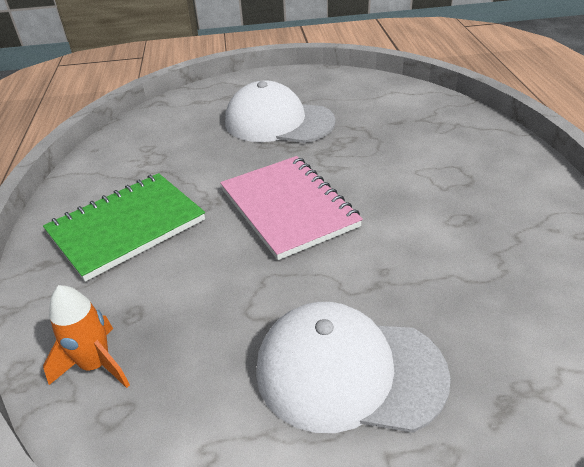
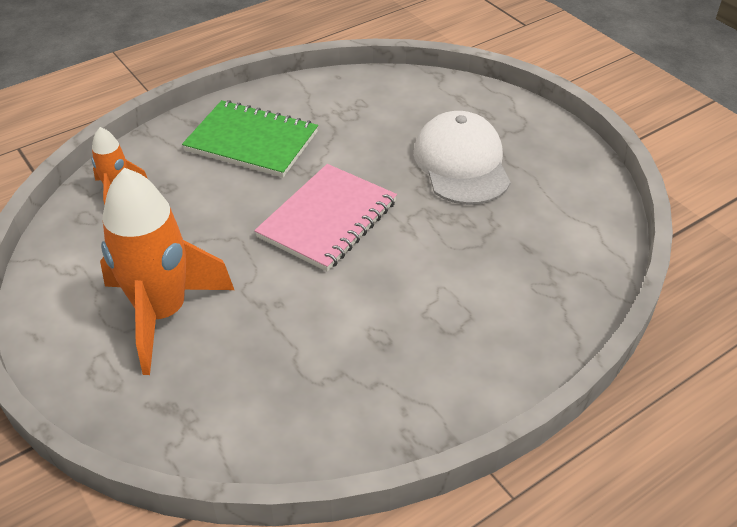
camera: 60 degrees right, 5 degrees up
white cap [256,302,451,433] -> orange rocket [100,168,234,375]

